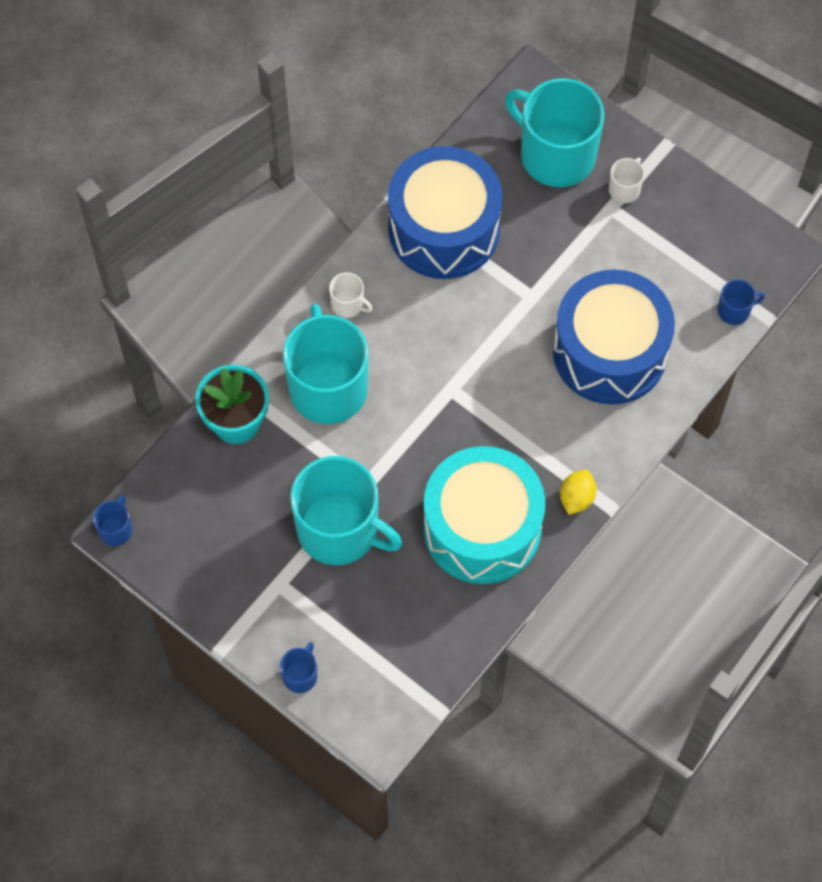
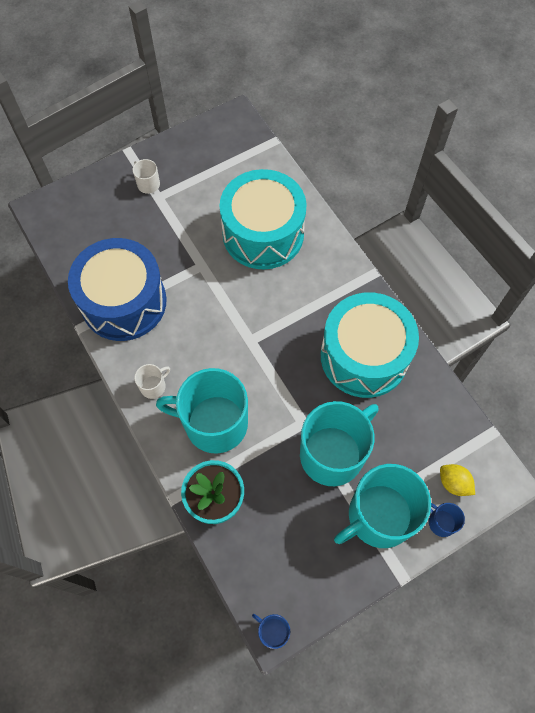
camera: 70 degrees left, 0 degrees up
turquoise mug [505,78,605,187] -> turquoise mug moved to [334,464,431,548]
blue drum [553,269,675,405] -> turquoise drum [220,169,306,270]
yellow lemon [560,470,596,515] -> yellow lemon moved to [440,464,475,496]
blue mug [717,280,765,325] -> none

